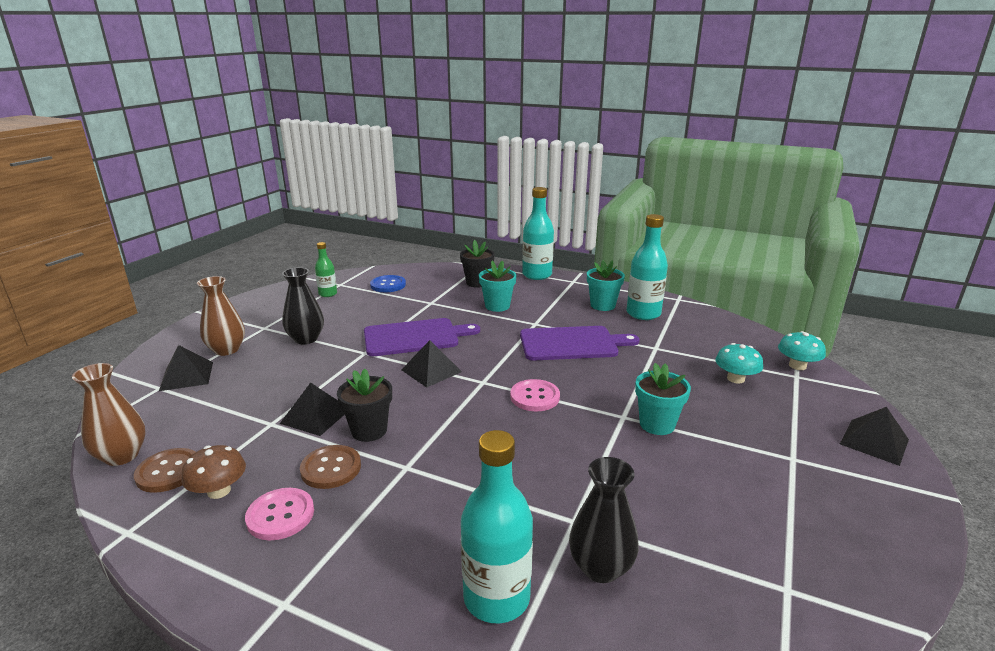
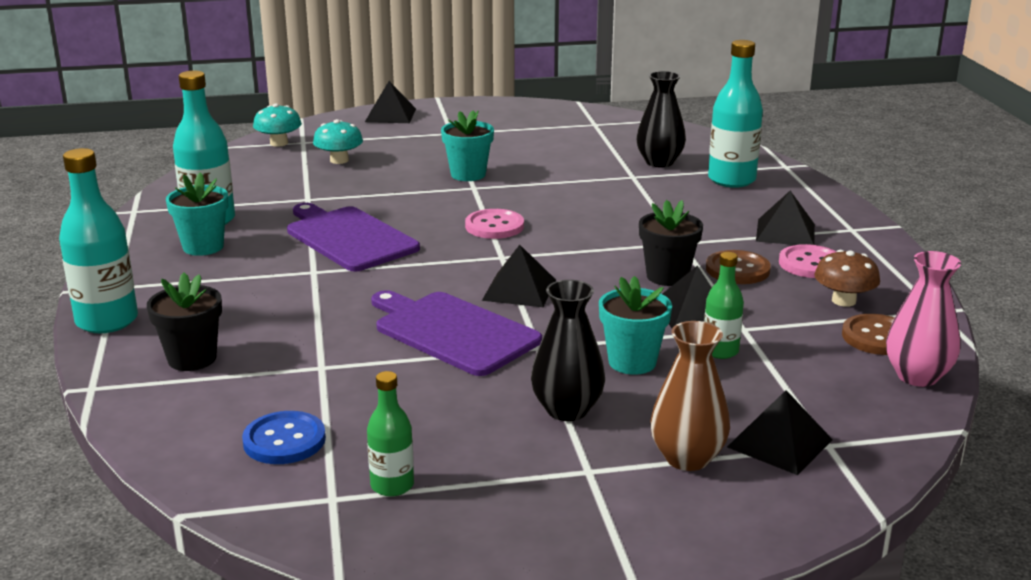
camera: 125 degrees left, 0 degrees up
brown vase [72,363,146,466] -> pink vase [886,251,961,387]
turquoise flower pot [479,261,517,312] -> turquoise flower pot moved to [599,276,672,375]
none -> green bottle [704,252,744,359]
none -> black pyramid [756,191,815,245]

